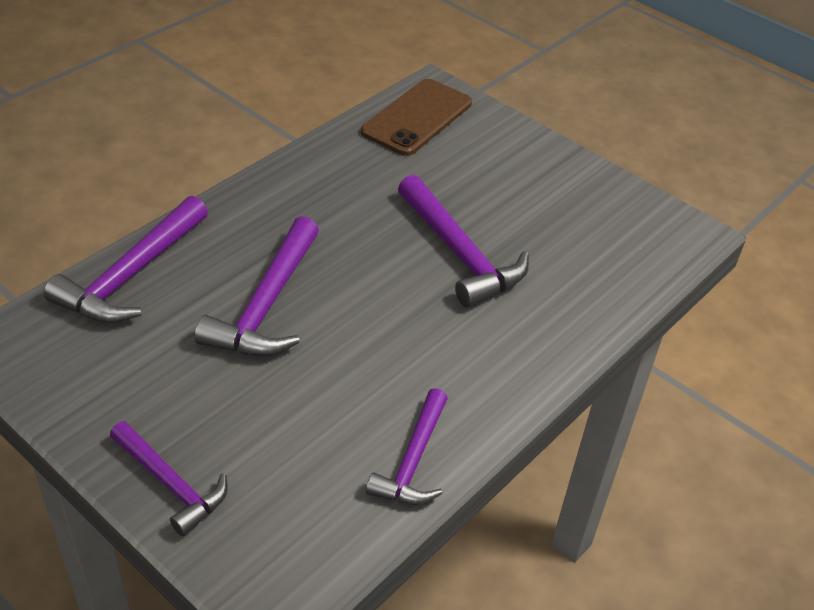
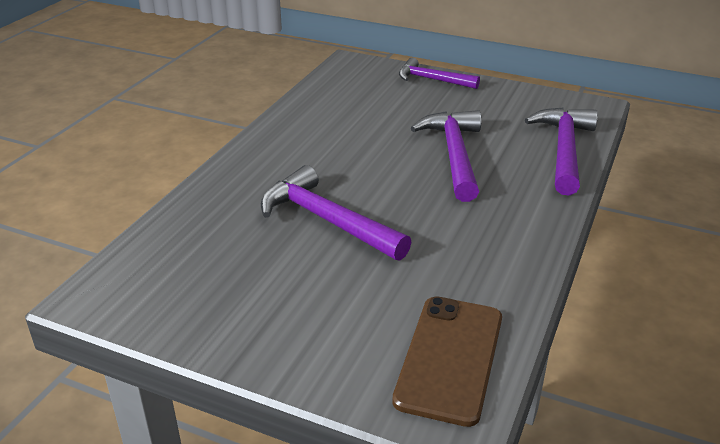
camera: 165 degrees right, 10 degrees down
purple hammer [366,388,448,505] -> none

